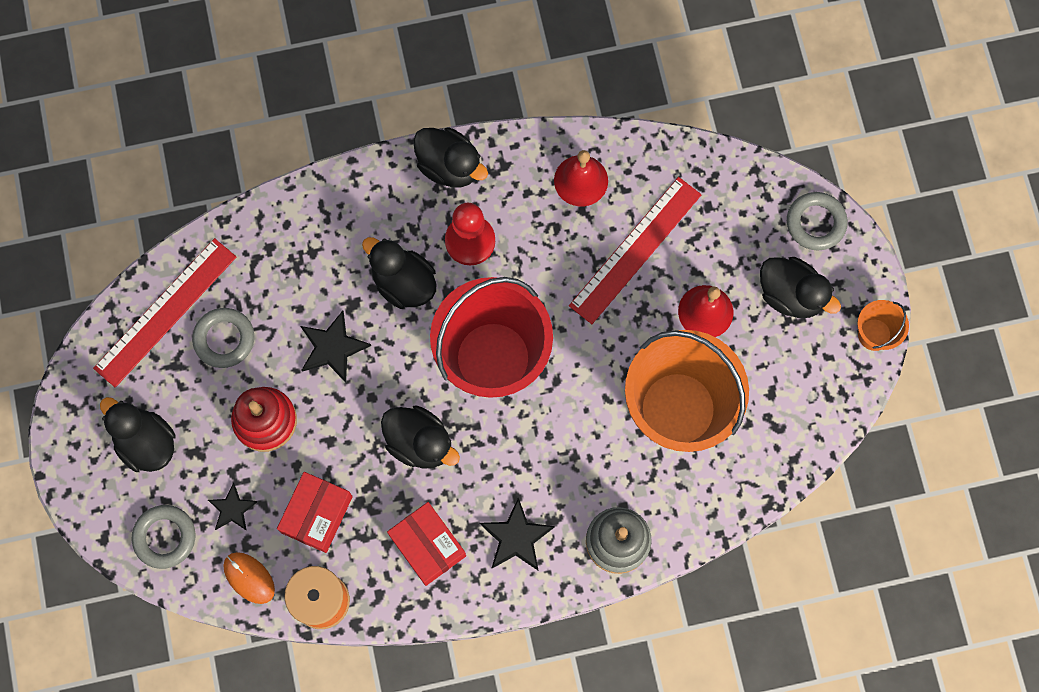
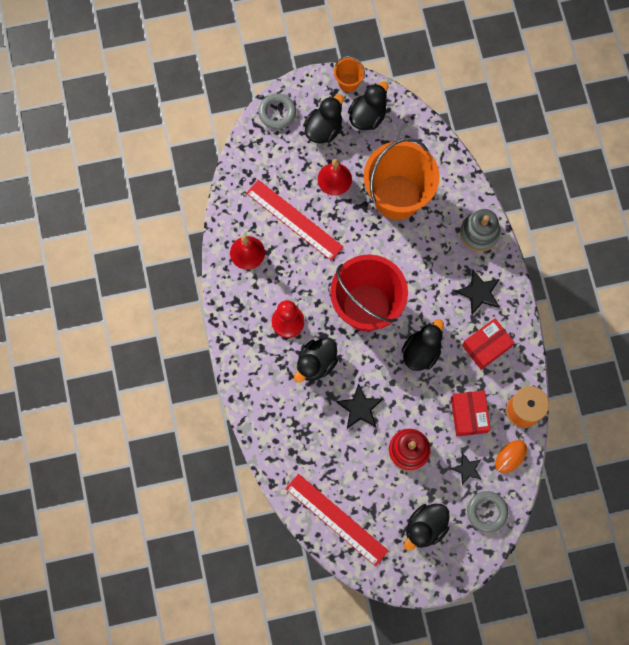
camera: 90 degrees left, 0 degrees up
grey ring [192,308,254,368] -> none
red box [277,472,353,553] -> red box turned 60 degrees clockwise [451,390,491,436]
black duck [413,127,488,187] -> black duck moved to [348,81,388,130]

